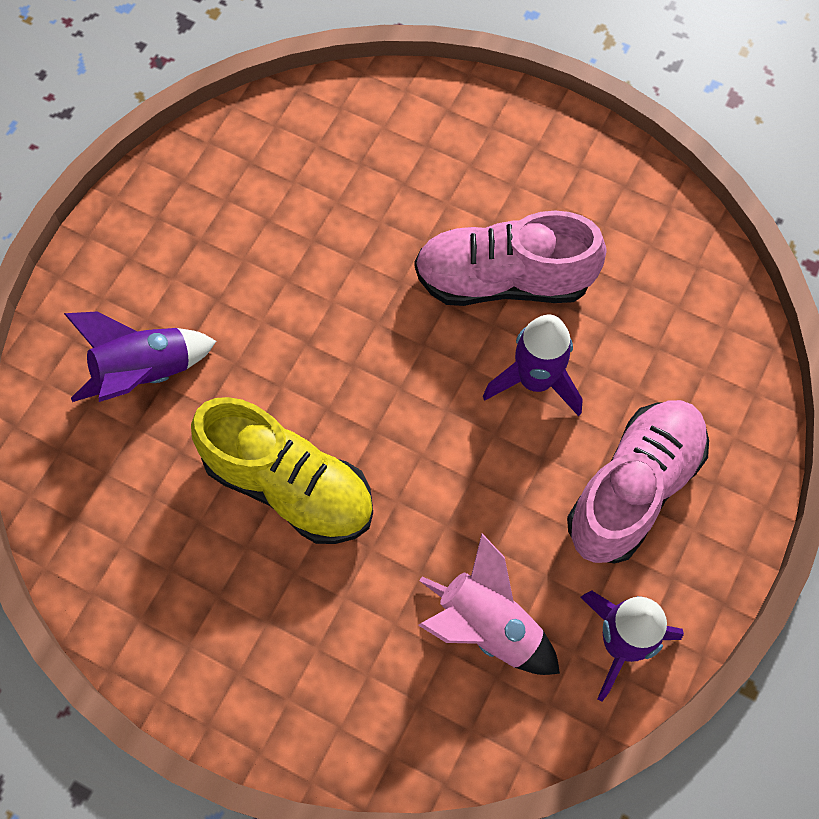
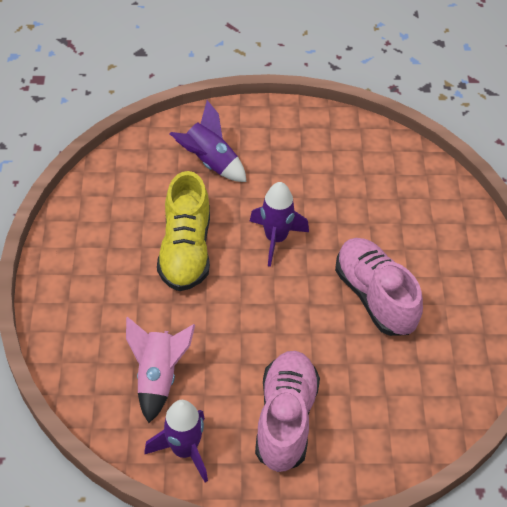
camera: 60 degrees right, 15 degrees down
purple rocket [483,314,583,416] -> purple rocket moved to [250,182,309,267]
pink shoe [567,400,709,564] -> pink shoe turned 90 degrees counterclockwise [255,351,320,472]

